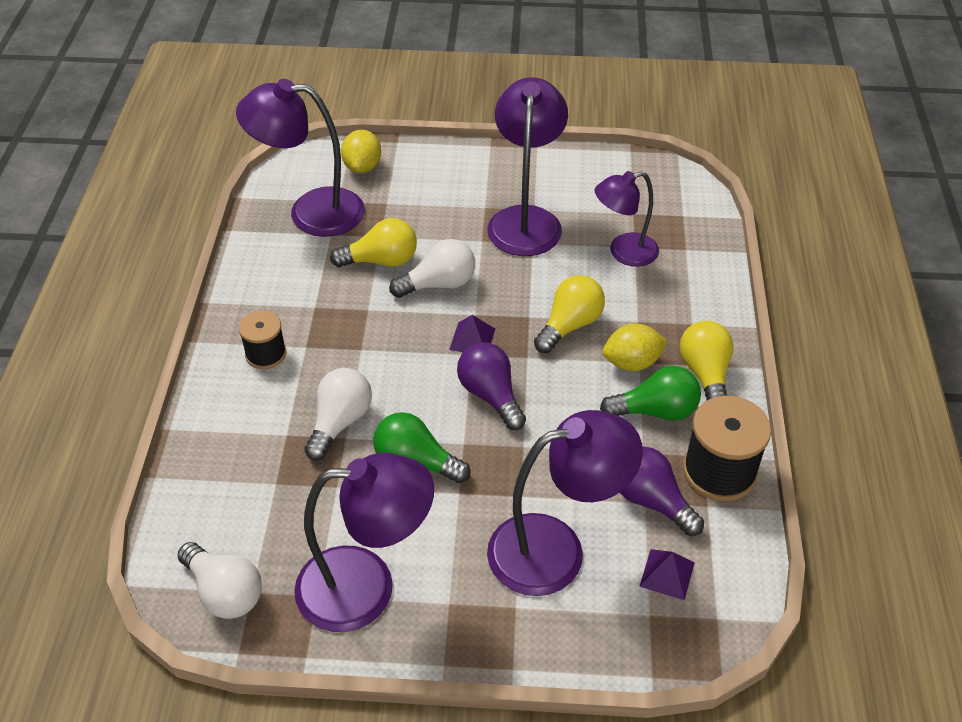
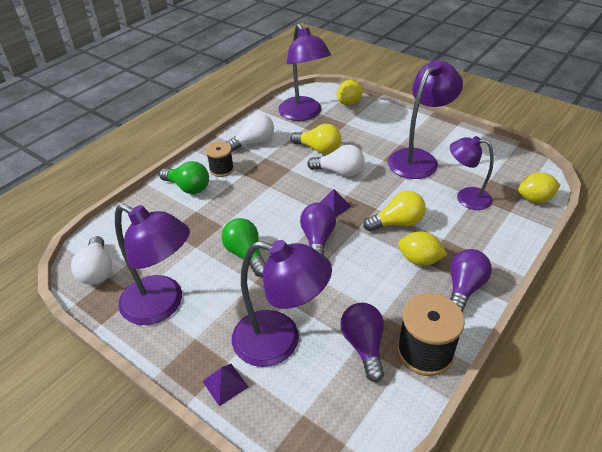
camera: 35 degrees right, 5 degrees down
purple lamp [236,79,365,237] -> purple lamp turned 150 degrees counterclockwise [278,24,331,121]
white light bulb [304,368,372,461] -> white light bulb moved to [226,113,274,152]
green light bulb [600,366,701,421] -> green light bulb moved to [159,161,209,194]
purple pyramid [639,549,695,600] -> purple pyramid moved to [202,364,248,406]
yellow light bulb [679,321,733,401] -> purple light bulb [450,249,492,313]
none -> yellow lemon [518,172,561,203]

